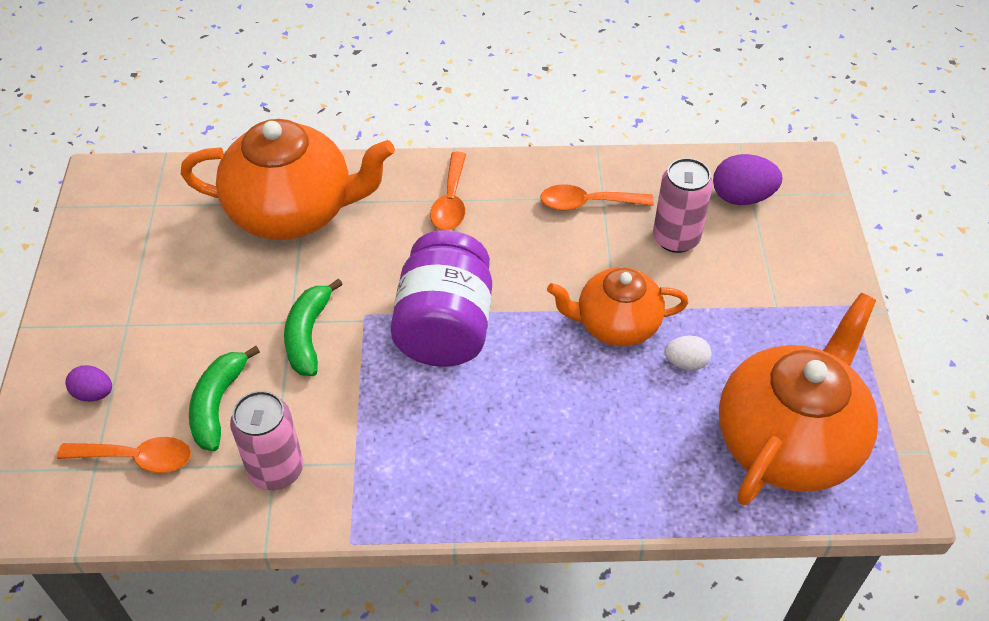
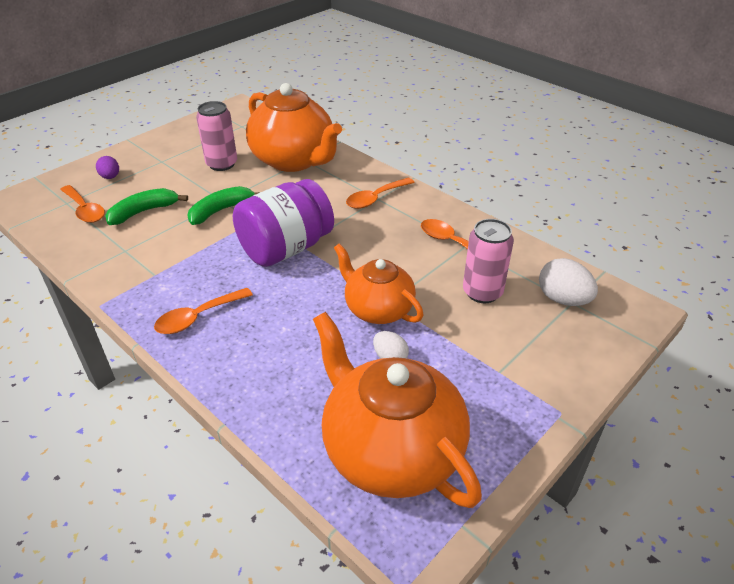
camera: 45 degrees right, 10 degrees down
pink can [230,391,304,490] -> pink can moved to [196,101,237,171]
purple egg [713,154,782,205] -> white egg [539,258,598,306]
orange teapot [719,293,878,505] -> orange teapot turned 120 degrees counterclockwise [313,312,482,508]
none -> orange spoon [154,288,253,334]

